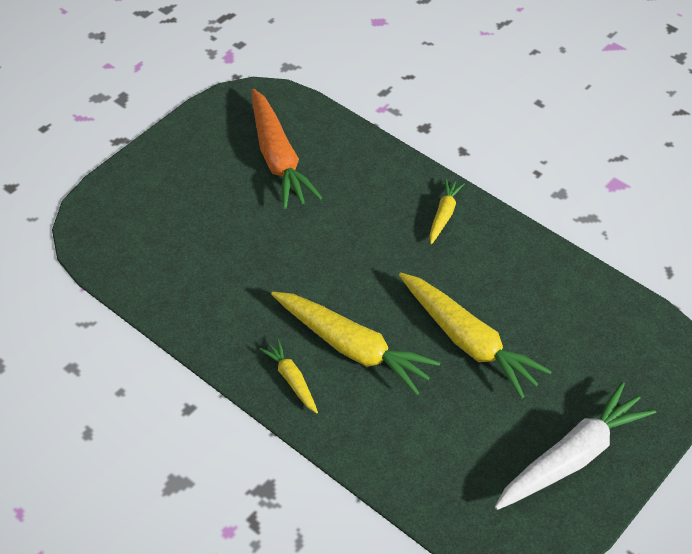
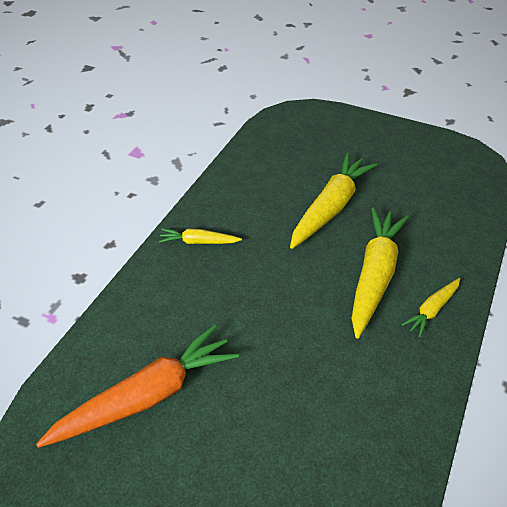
camera: 105 degrees left, 5 degrees down
white carrot [495,382,656,510] -> none

